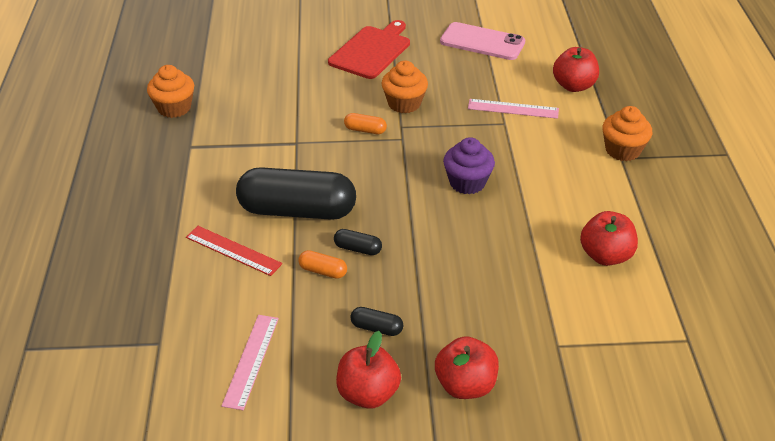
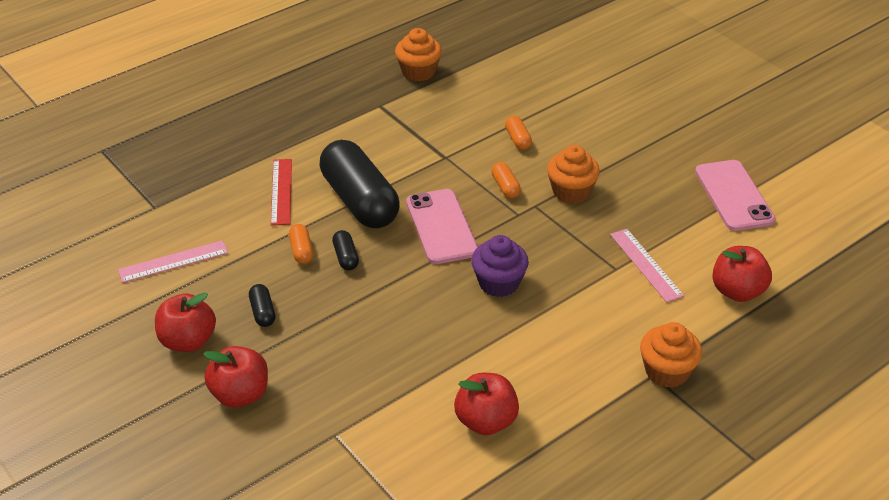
camera: 55 degrees right, 0 degrees up
red cutting board [328,20,410,79] -> none
none -> pink phone [406,189,478,264]
none -> orange capsule [505,116,532,150]

